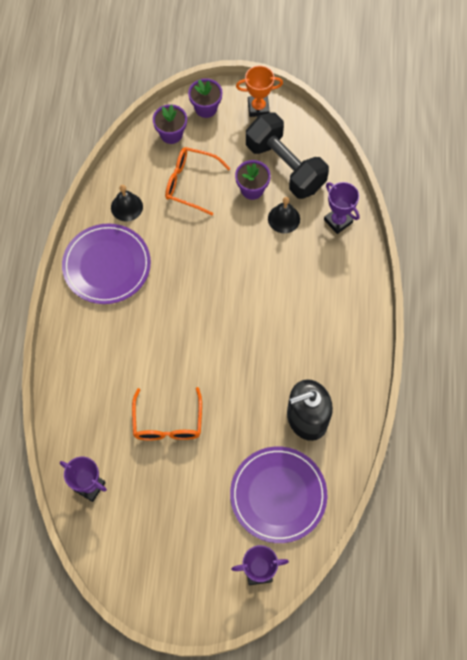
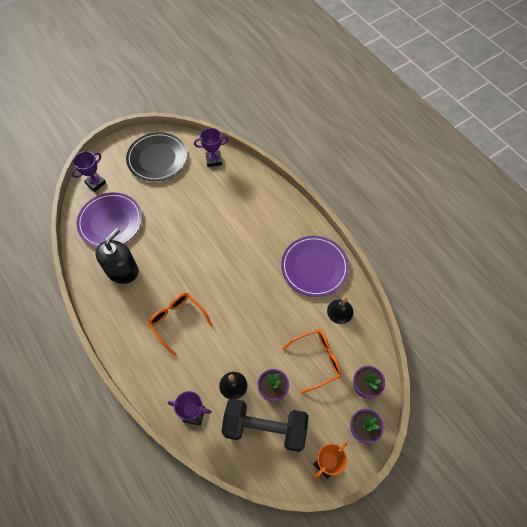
camera: 140 degrees right, 5 degrees down
orange glasses [132,387,202,441] -> orange glasses moved to [148,293,213,356]
none -> black plate [126,132,187,181]

